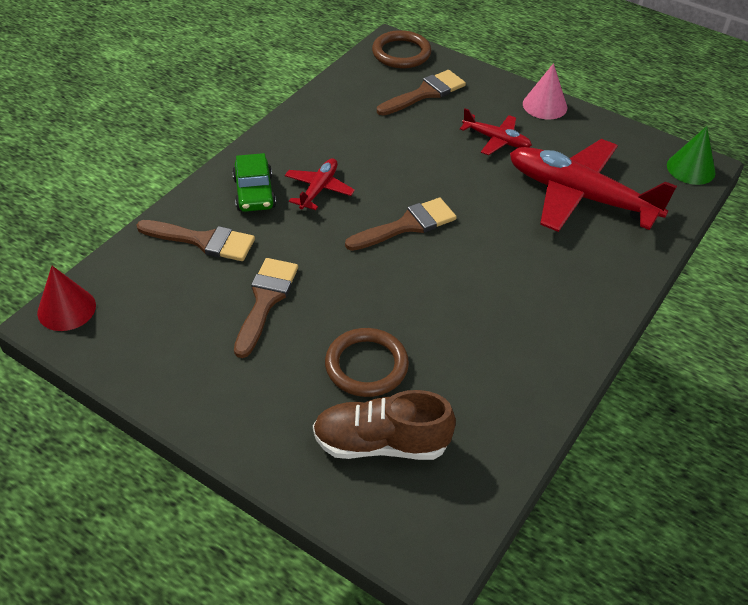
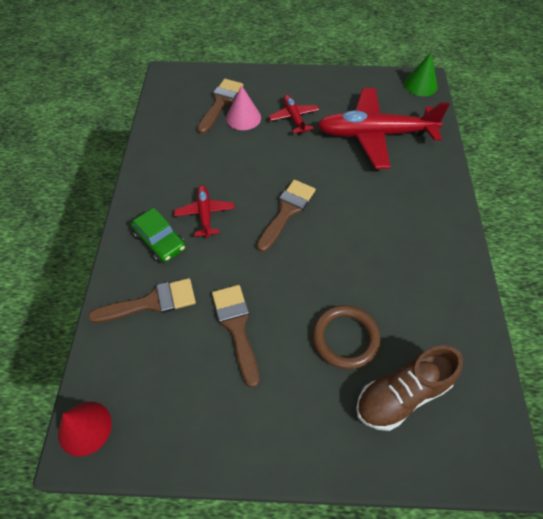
camera: 30 degrees left, 10 degrees up
brown ring [372,30,431,68] -> none
red plane [460,108,532,155] -> red plane turned 105 degrees counterclockwise [268,94,319,134]
pink cone [523,63,567,119] -> pink cone moved to [226,85,261,130]

